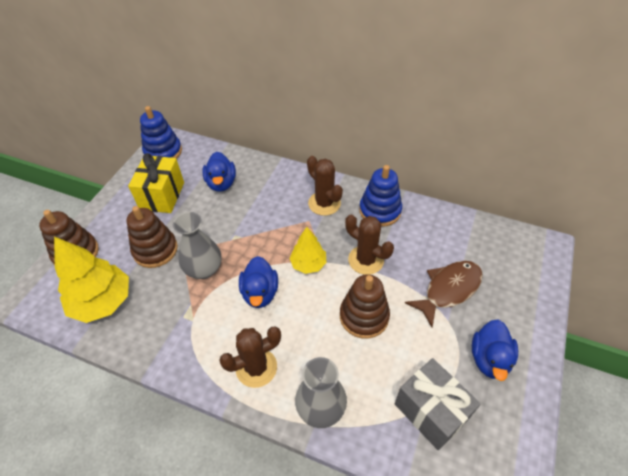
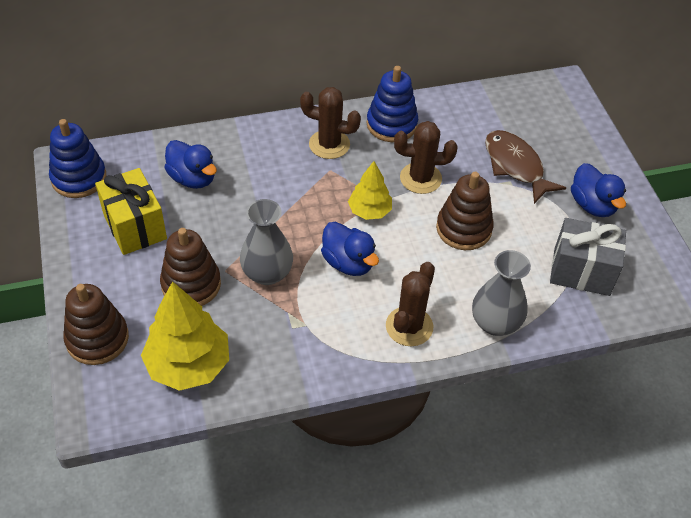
camera: 40 degrees left, 0 degrees up
brown fish [405,261,483,327] -> brown fish turned 45 degrees counterclockwise [485,130,566,204]

